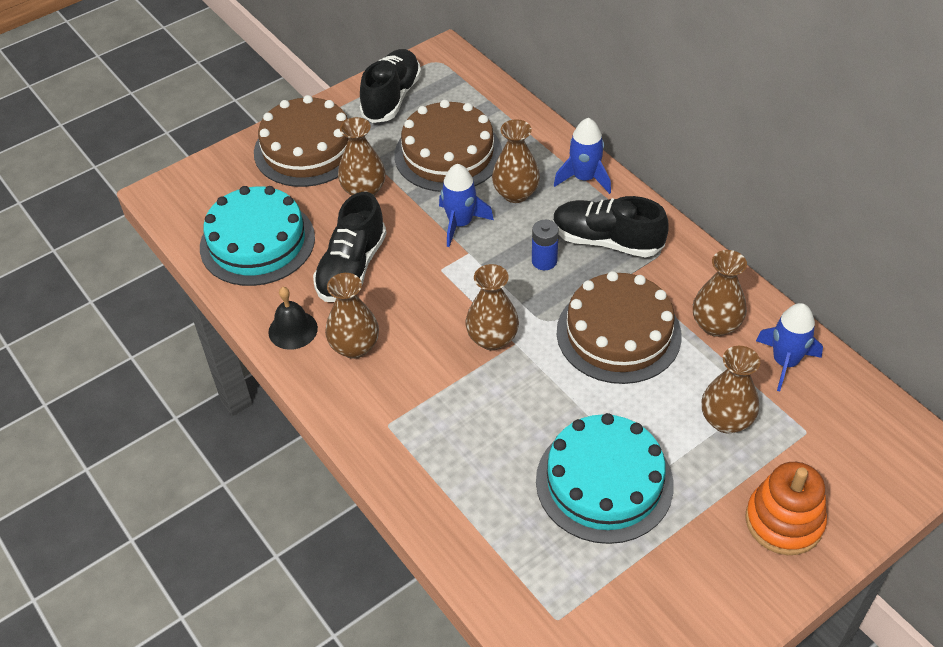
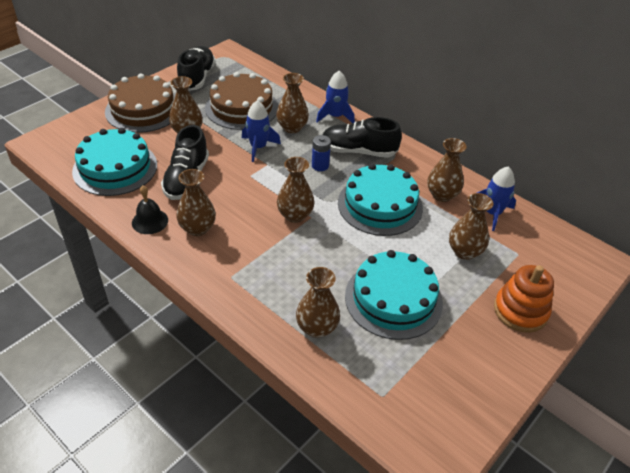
camera: 15 degrees left, 5 degrees down
brown cake [557,271,682,384] -> turquoise cake [338,163,423,236]
none -> brown vase [296,267,340,338]

